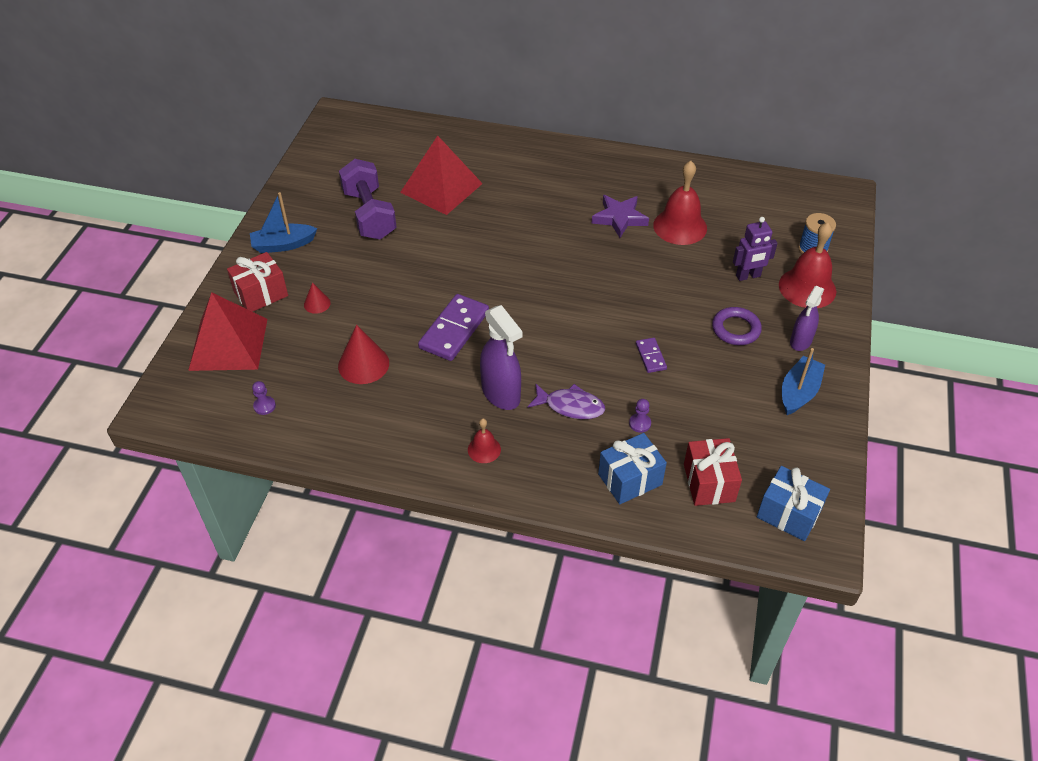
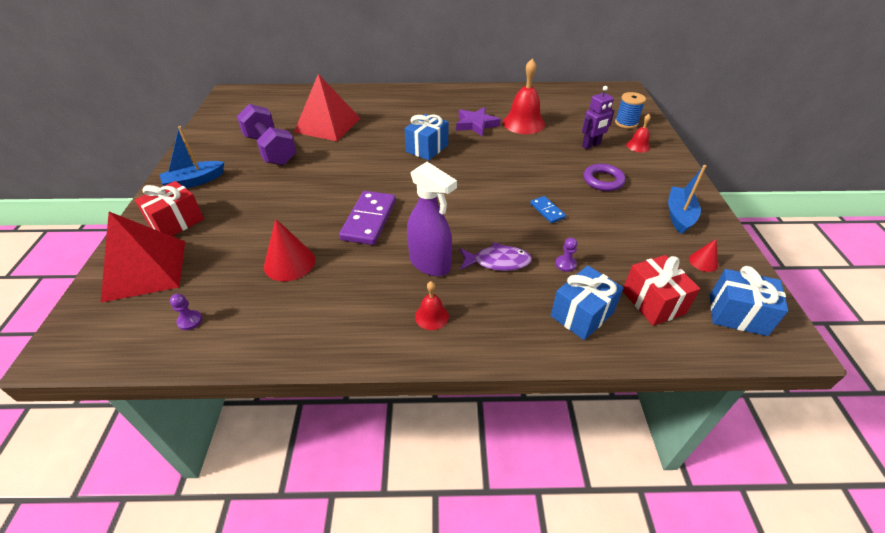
camera: 15 degrees left, 5 degrees down
red cone [304,282,331,314] -> red cone moved to [689,239,718,272]
purple domino [636,338,667,373] -> blue domino [530,196,566,223]
red bell [779,222,836,308] -> red bell [626,114,651,153], size x0.51
purple spray bottle [790,286,824,351] -> none
none -> blue gift [405,114,448,160]

